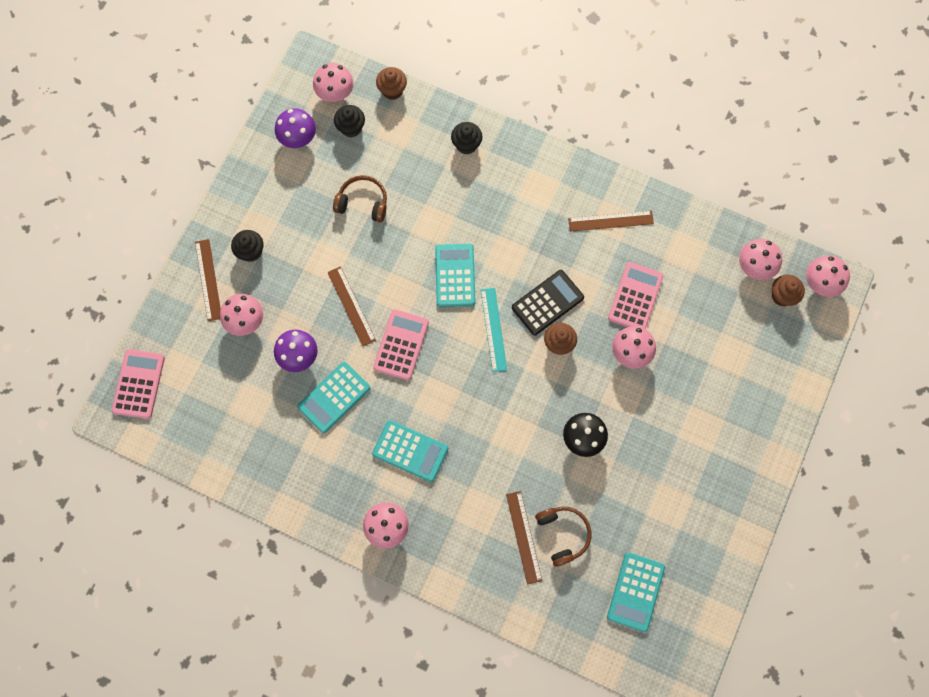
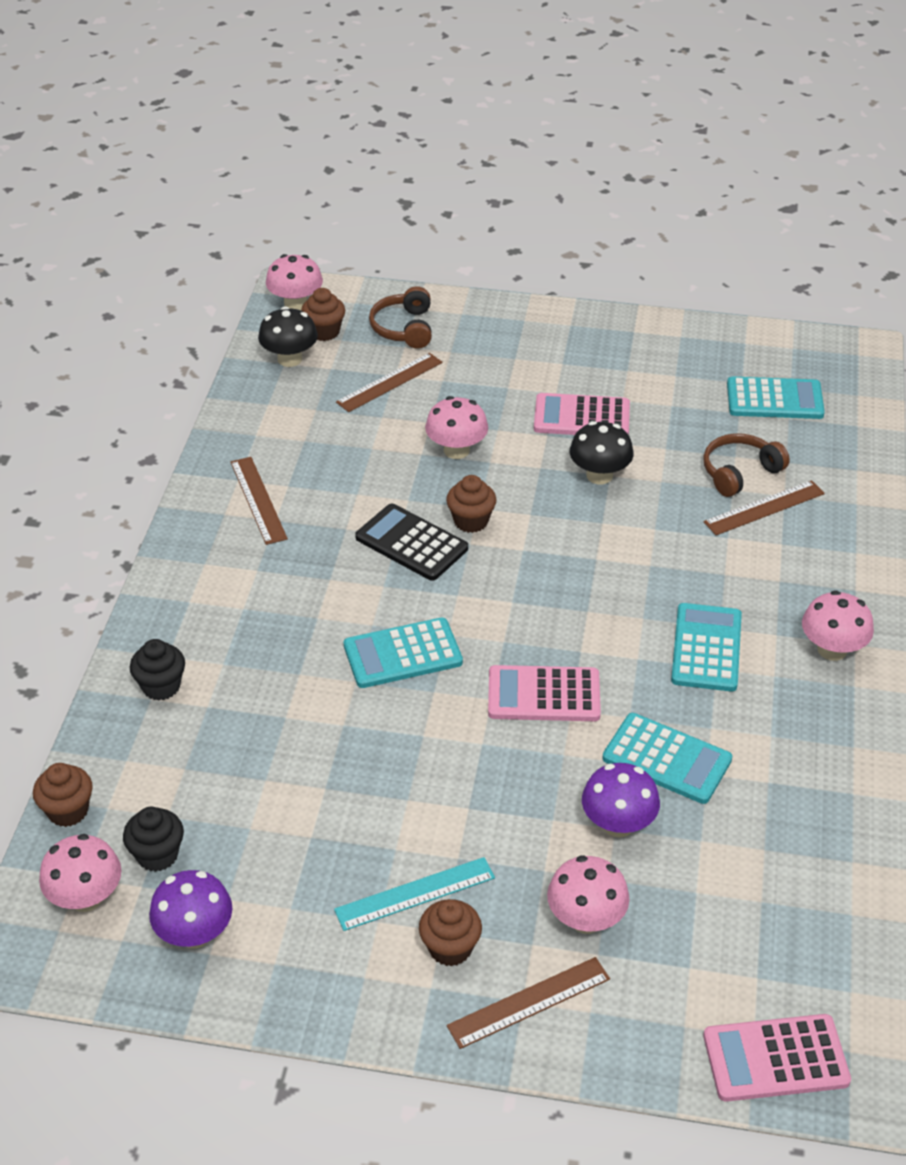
camera: 105 degrees left, 30 degrees down
black cupcake [231,230,264,262] -> brown cupcake [419,899,482,967]
brown ruler [328,266,376,346] -> brown ruler moved to [336,353,443,412]
brown headphones [333,175,387,223] -> brown headphones moved to [369,286,432,349]
turquoise ruler [481,288,507,372] -> turquoise ruler moved to [334,857,495,931]
pink calculator [608,262,664,329] -> pink calculator moved to [534,393,630,435]
pink mushroom [739,239,782,280] -> black mushroom [258,306,318,367]

